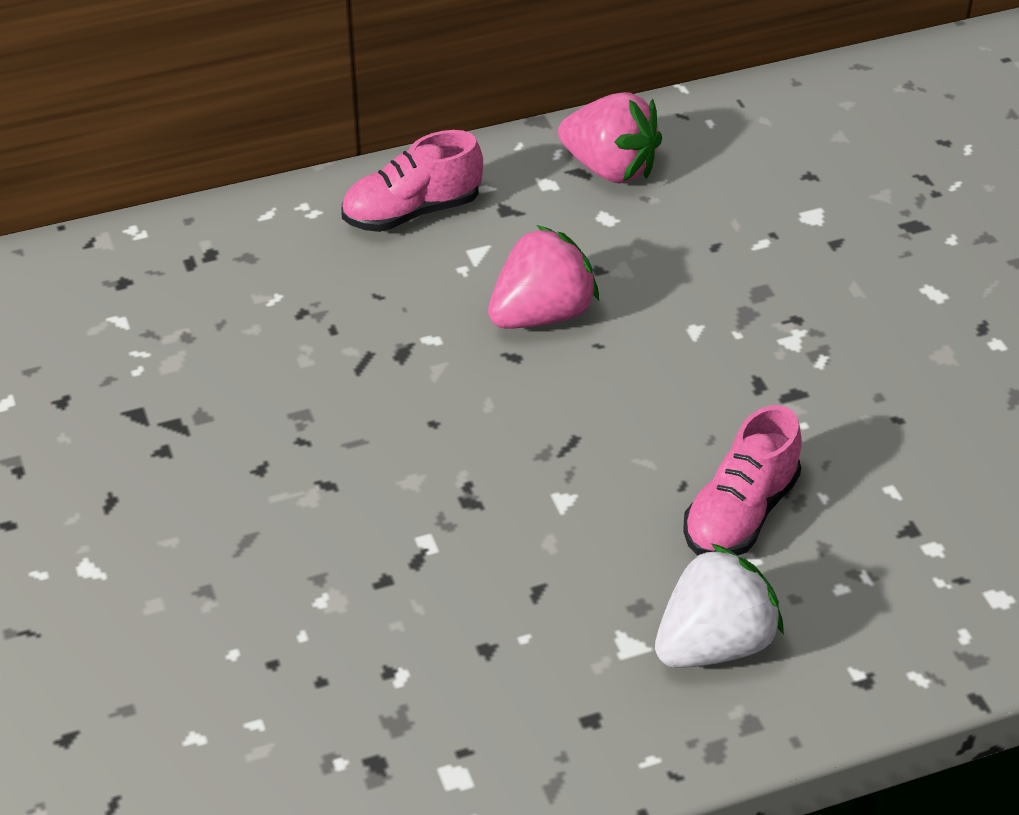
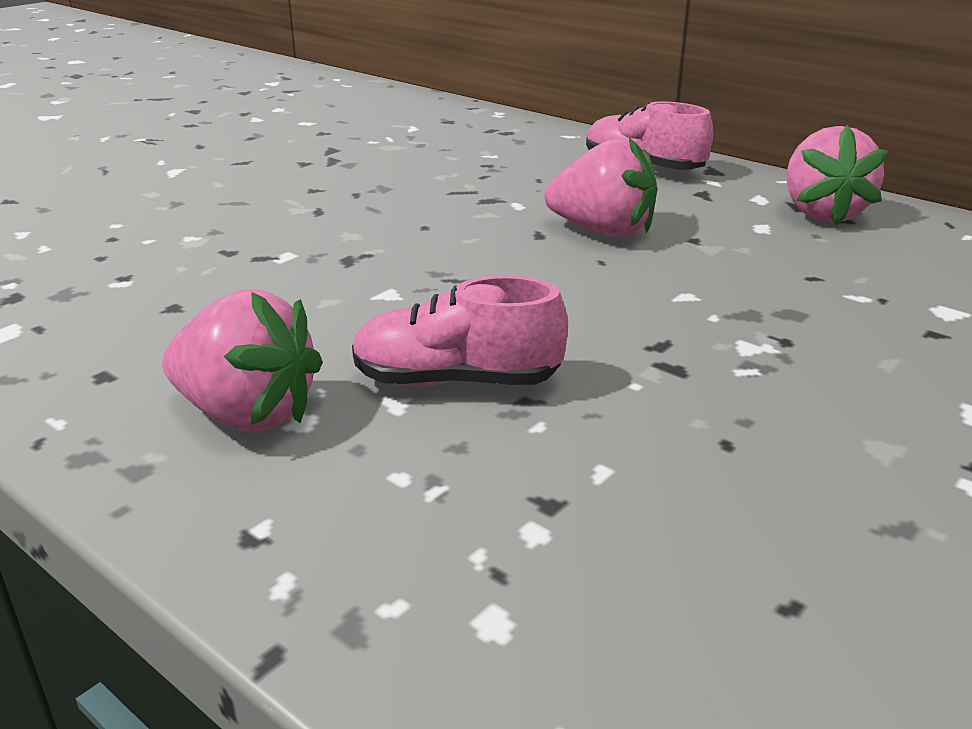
camera: 60 degrees right, 15 degrees down
white strawberry [655,543,784,668] -> pink strawberry [162,289,323,432]

